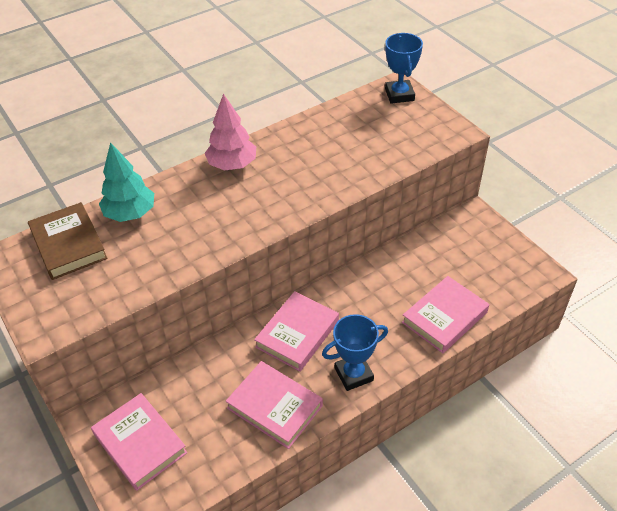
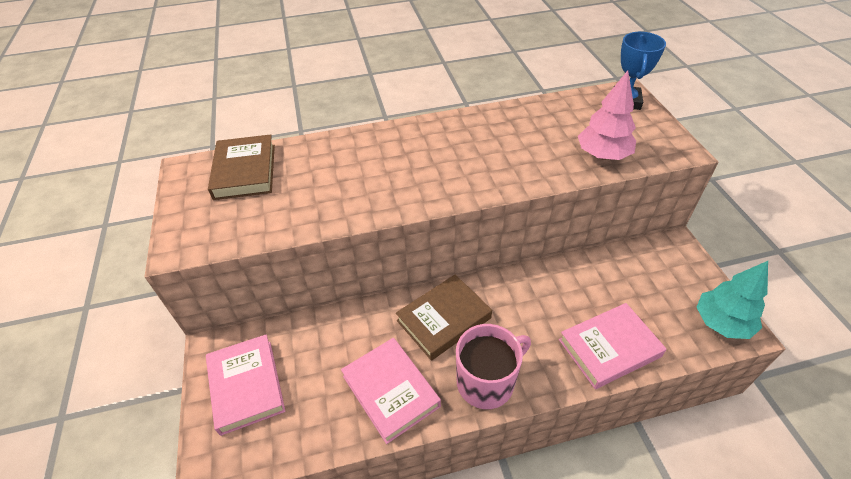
camera: 20 degrees right, 0 degrees up
turquoise tree [99,142,154,222] -> turquoise tree moved to [696,261,768,339]
pink tree [205,93,256,171] -> pink tree moved to [578,70,636,160]
pink book [254,291,339,371] -> brown book [396,275,492,361]
blue trophy [322,314,388,391] -> pink mug [456,324,531,409]

